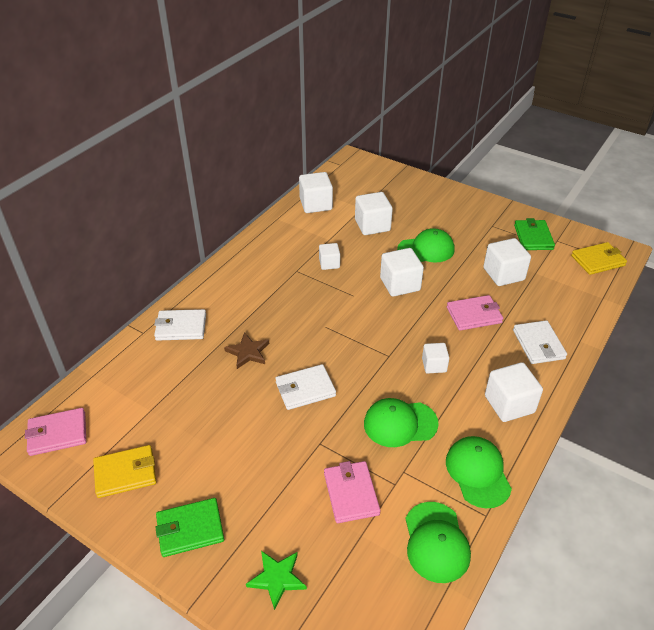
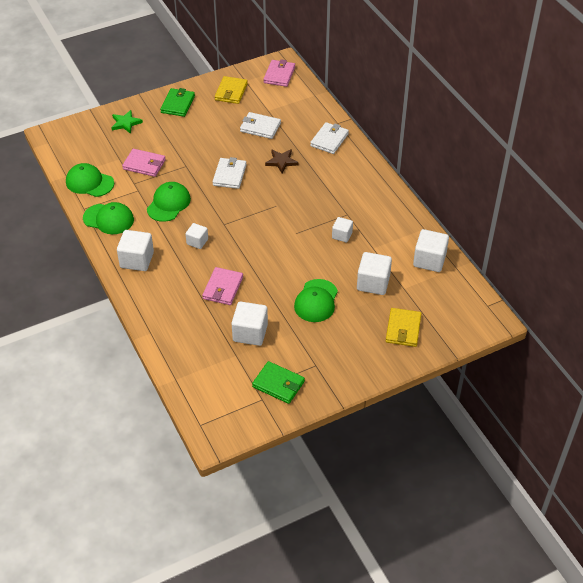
camera: 120 degrees right, 5 degrees up
white cube [380,248,424,297] -> none
white wallet [513,320,567,364] -> white wallet moved to [240,112,281,139]
yellow wallet [571,242,627,275] -> yellow wallet moved to [386,308,422,347]

